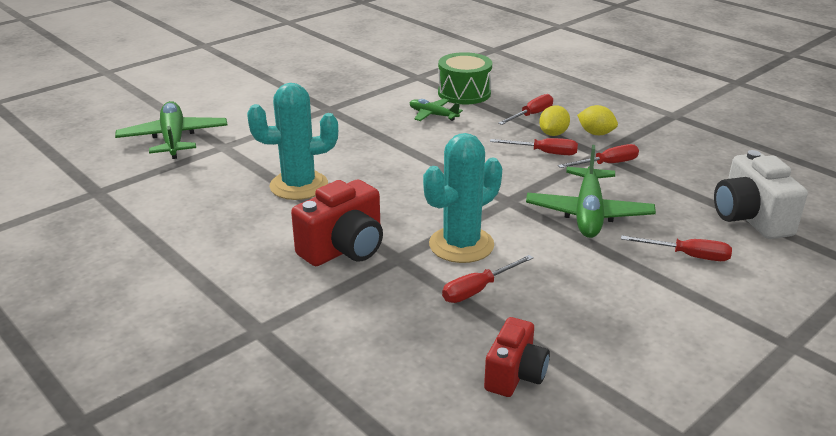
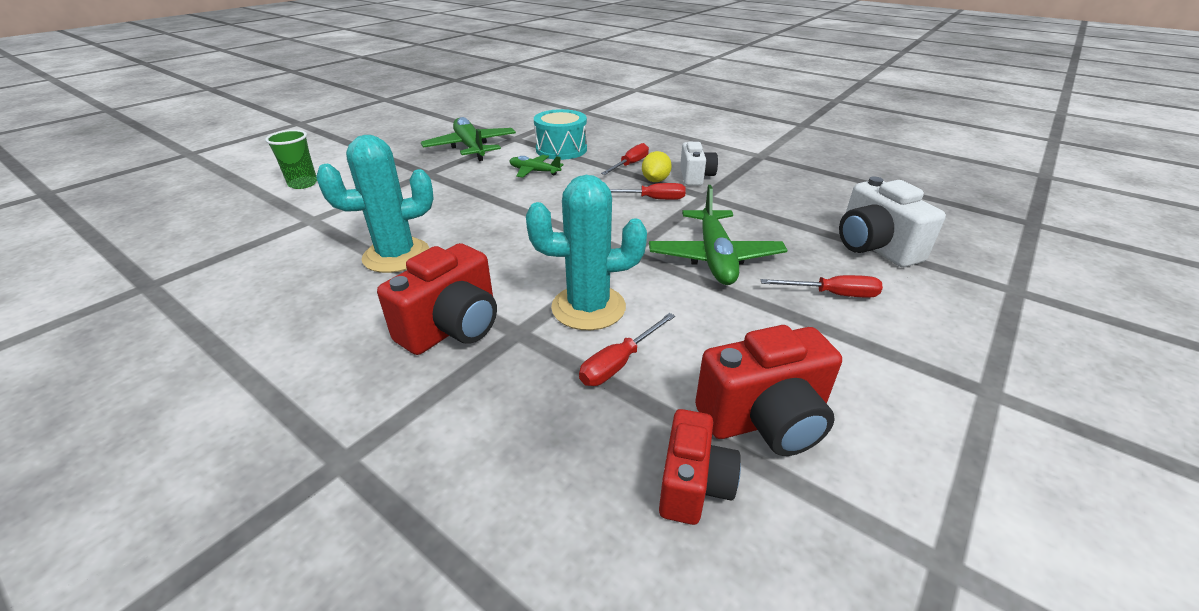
camera: 10 degrees left, 5 degrees up
green plane [115,101,227,159] -> green plane moved to [421,117,516,161]
turquoise cactus [423,133,502,263] -> turquoise cactus turned 45 degrees clockwise [526,175,647,330]
green drum [438,52,492,105] -> turquoise drum [534,109,587,160]
red screwdriver [558,144,639,168] -> none
yellow lemon [577,105,618,135] -> white camera [680,142,718,186]
none -> green cup [265,130,317,189]
none -> red camera [695,325,842,456]

